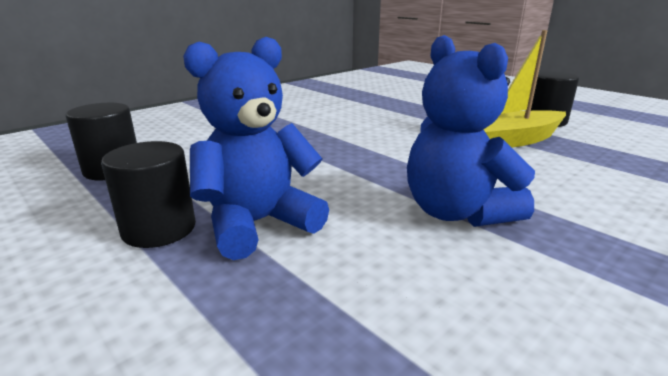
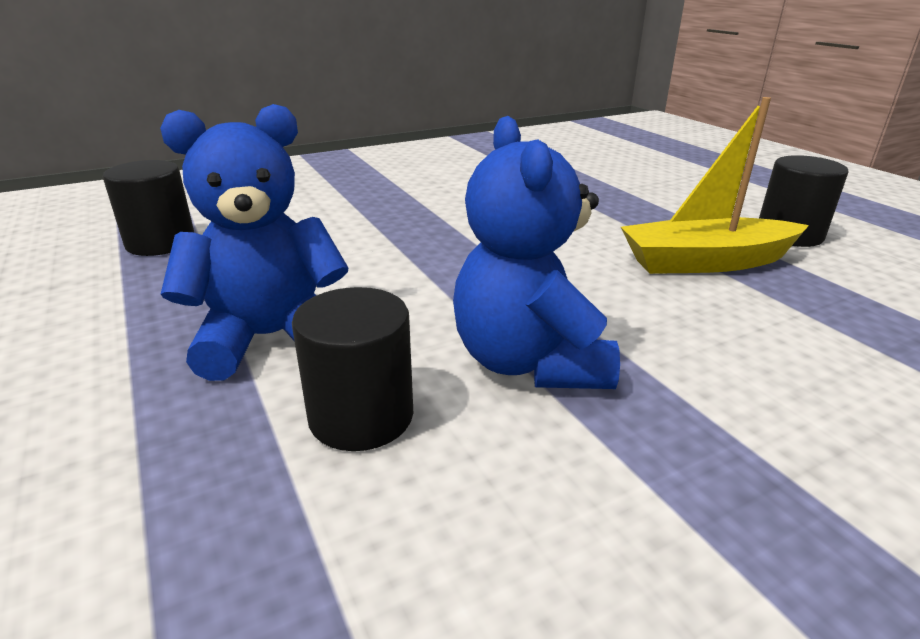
camera: 15 degrees right, 5 degrees up
black cylinder [101,141,196,248] -> black cylinder moved to [292,287,413,451]

